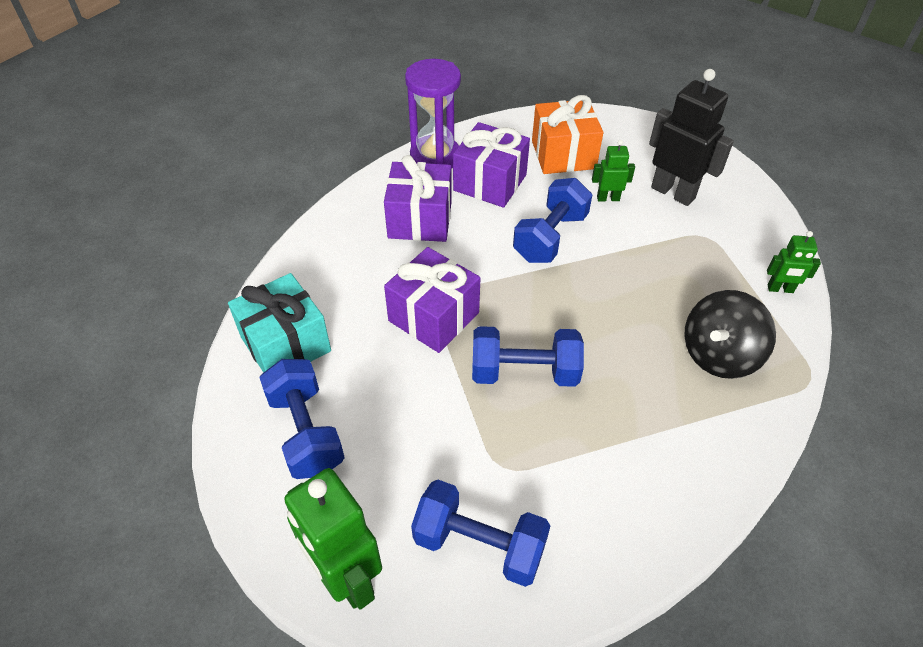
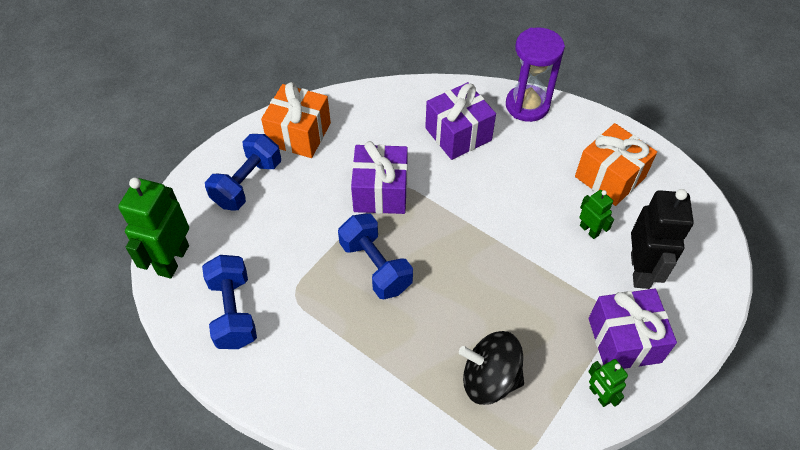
camera: 55 degrees right, 5 degrees up
turquoise gift [228,273,331,373] -> orange gift [261,82,331,158]
purple gift [453,122,530,208] -> purple gift moved to [588,289,677,369]
blue dumbbell [513,178,592,263] -> none

